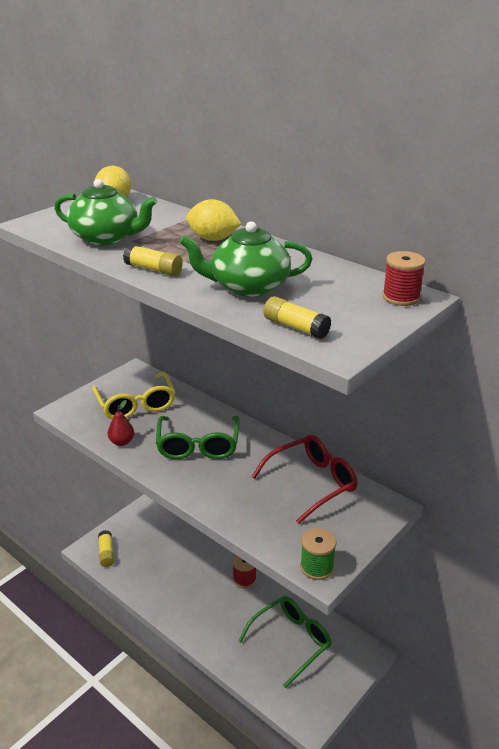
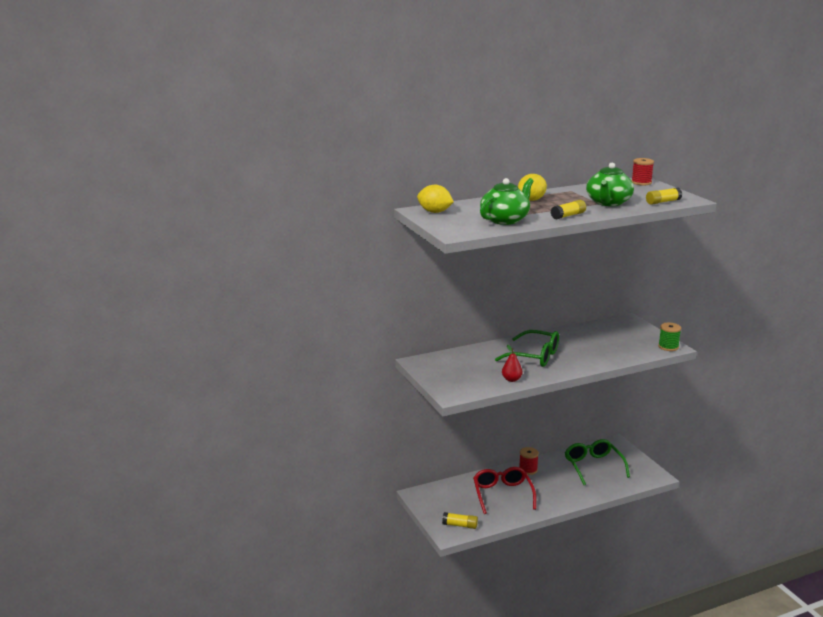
camera: 65 degrees left, 10 degrees down
yellow glasses [92,372,175,419] -> none
red glasses [252,435,358,524] -> red glasses moved to [473,467,536,514]

